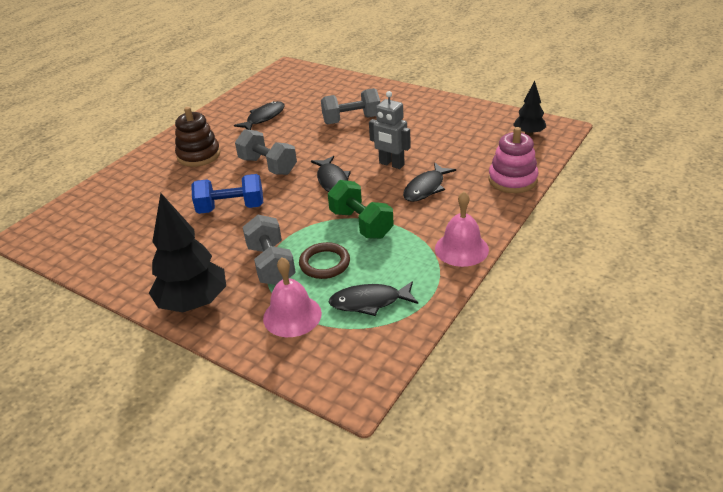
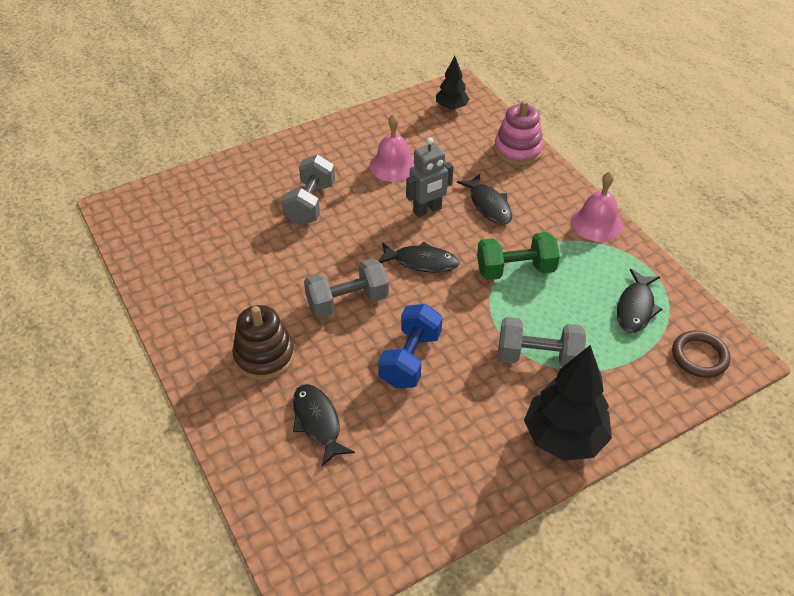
camera: 65 degrees left, 10 degrees up
black fish [234,101,285,130] -> black fish moved to [293,384,355,466]
pink bell [263,257,322,337] -> pink bell moved to [369,114,415,182]
brown ring [299,242,350,279] -> brown ring moved to [672,330,730,378]

